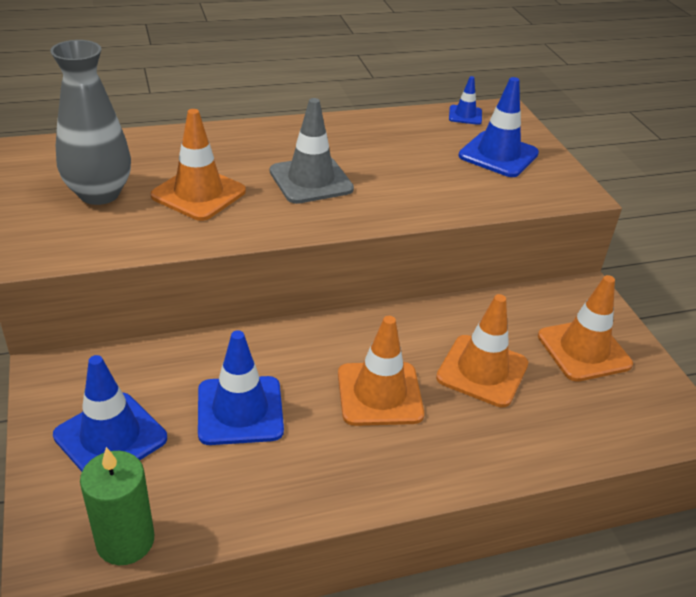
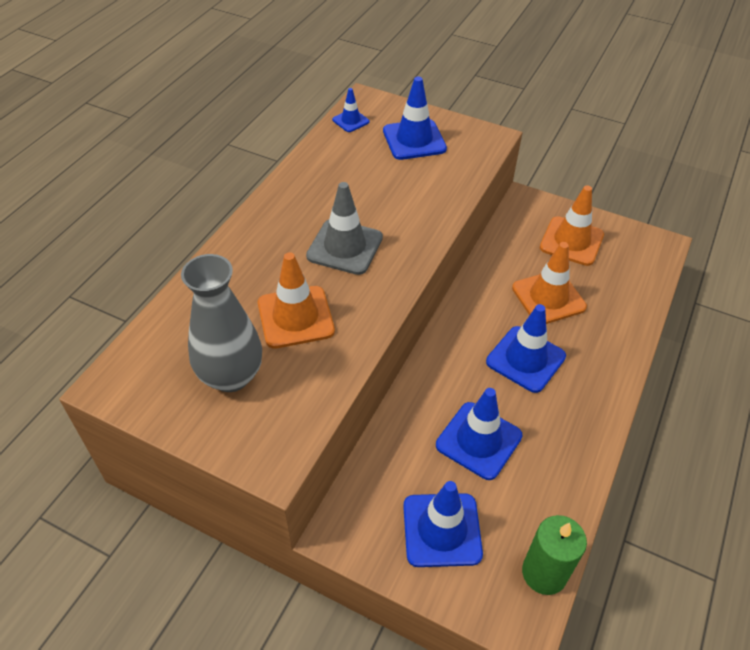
camera: 45 degrees left, 10 degrees up
orange traffic cone [338,316,424,426] -> blue traffic cone [486,304,566,393]

